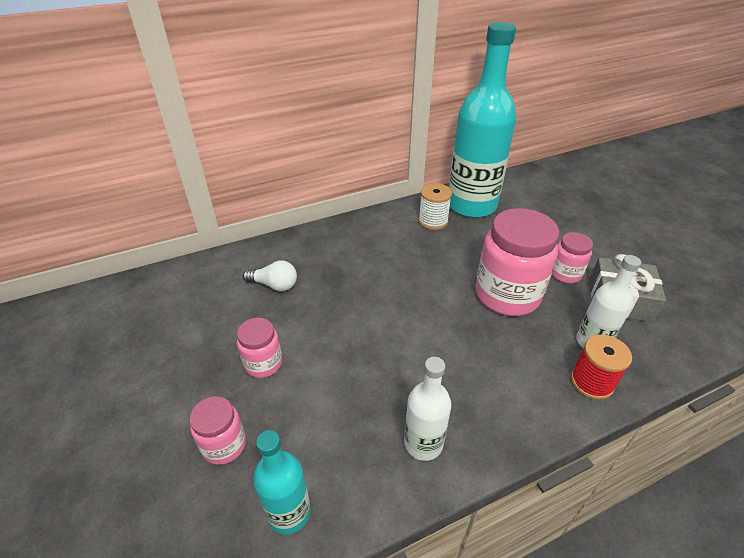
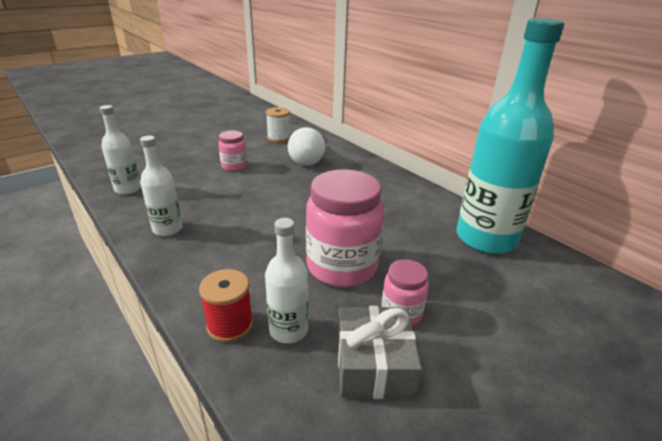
camera: 75 degrees right, 10 degrees down
pink jar [190,396,246,465] -> none
white light bulb [243,261,297,291] -> white light bulb [288,127,325,166], size x1.60
turquoise bottle [253,430,311,535] -> white bottle [100,105,141,195]
white spool [418,183,452,230] -> white spool moved to [266,107,291,142]

